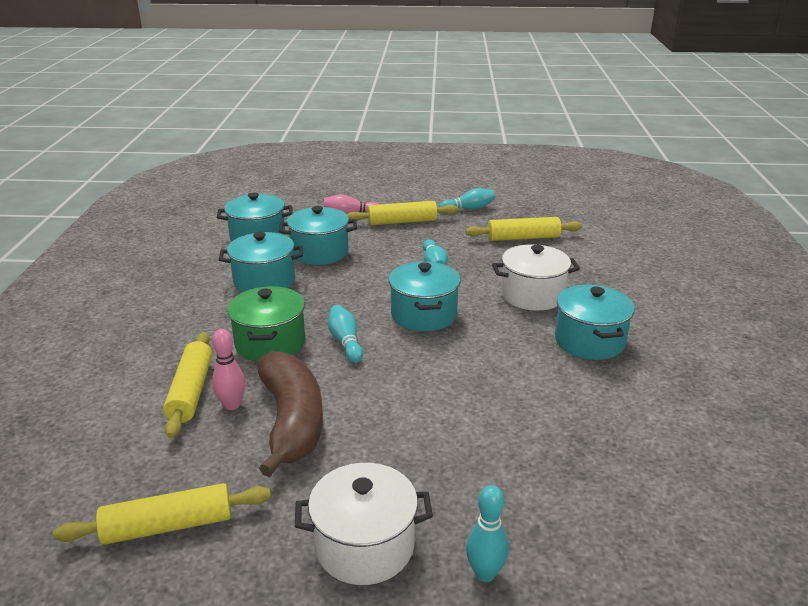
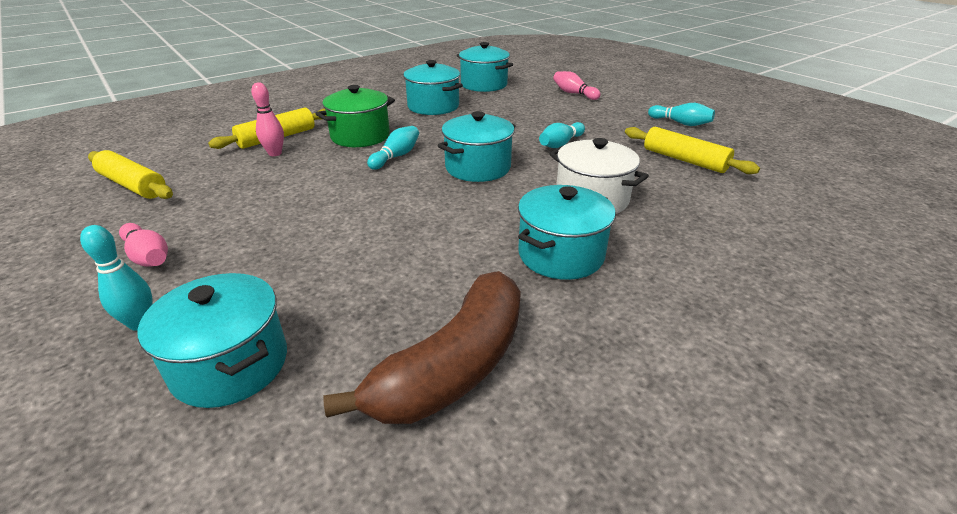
camera: 50 degrees right, 5 degrees up
brown banana [257,351,323,477] -> brown banana moved to [323,271,521,424]
turquoise pot [279,206,357,265] -> turquoise pot moved to [137,273,287,408]
white pot [295,463,433,585] -> pink bowling pin [119,223,168,267]
yellow rolling pin [347,201,458,225] -> none

